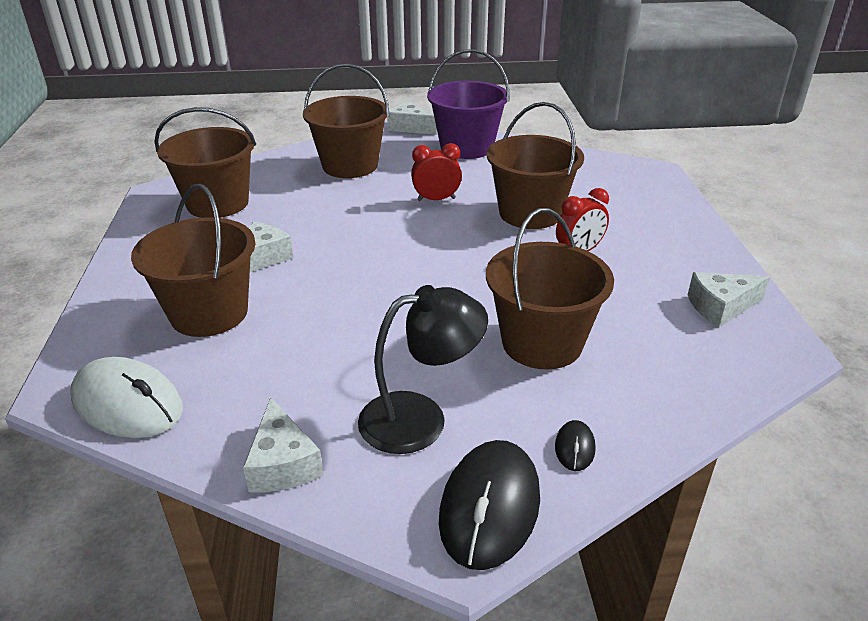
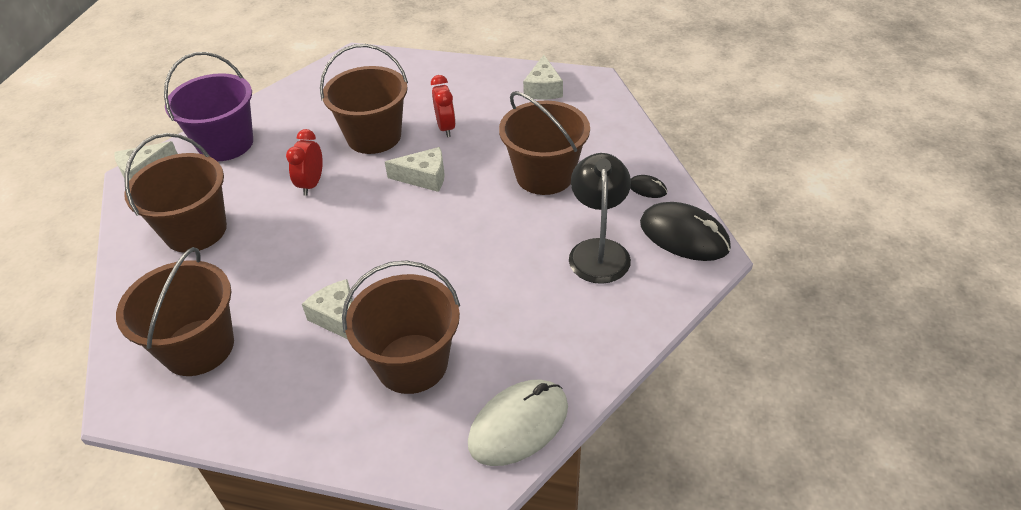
camera: 70 degrees left, 10 degrees up
white cheese [243,397,324,492] -> white cheese moved to [385,147,445,192]

